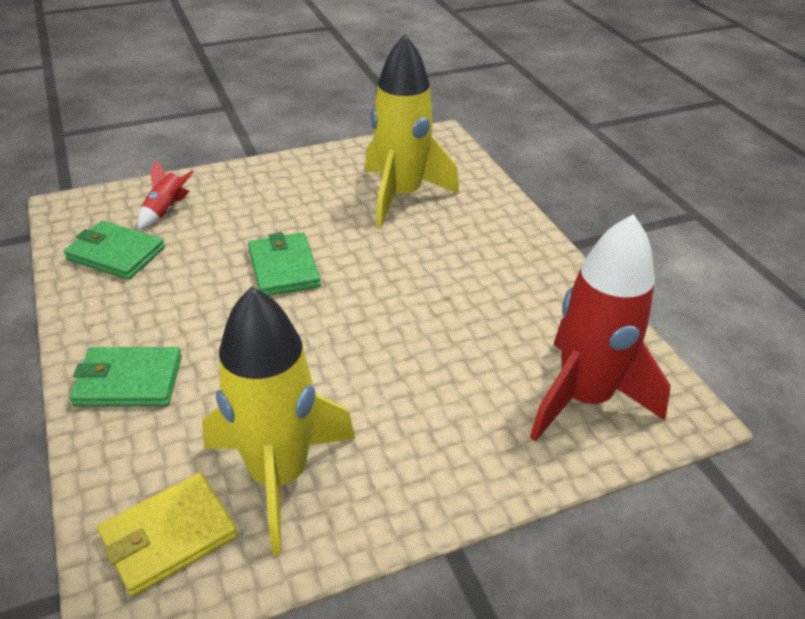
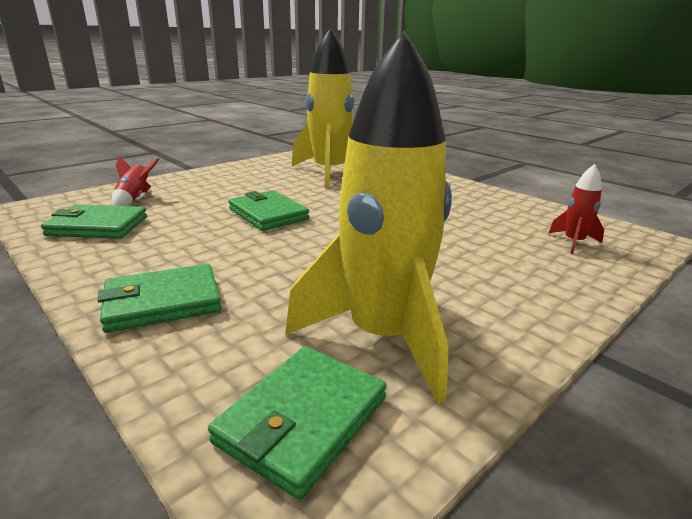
camera: 20 degrees left, 15 degrees down
yellow wallet [97,473,238,596] -> green wallet [208,346,387,500]
red rocket [530,214,671,441] -> red rocket [549,164,604,254], size x0.43

